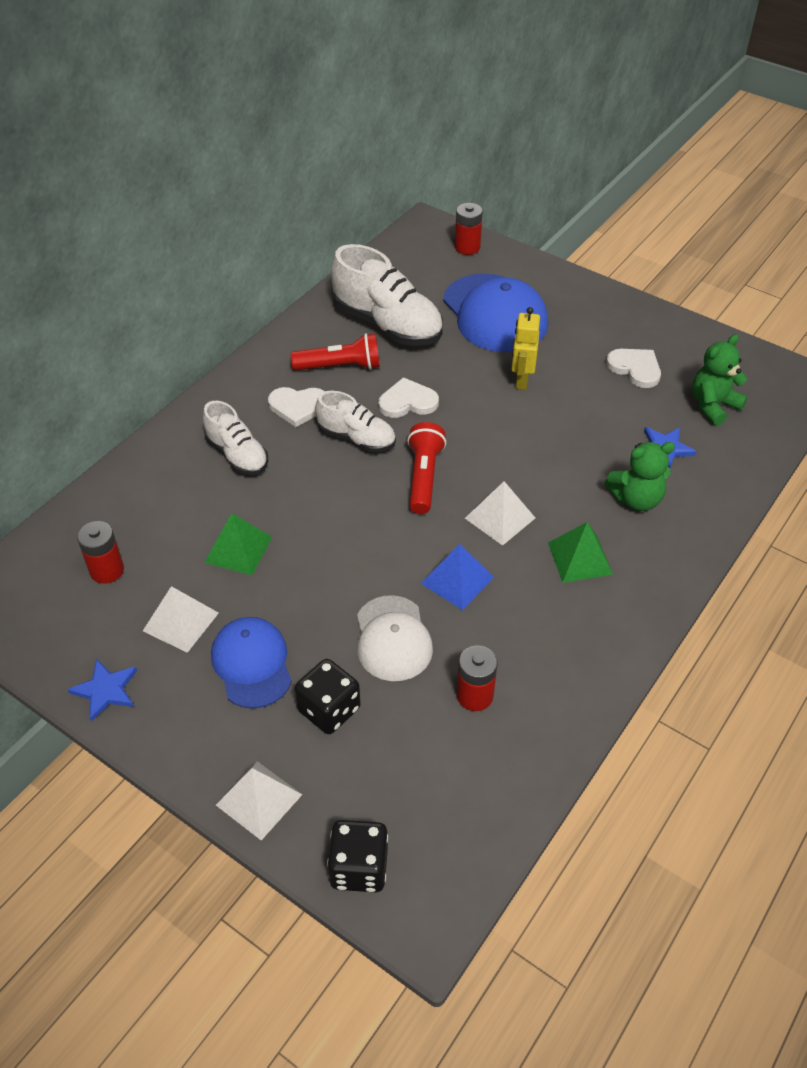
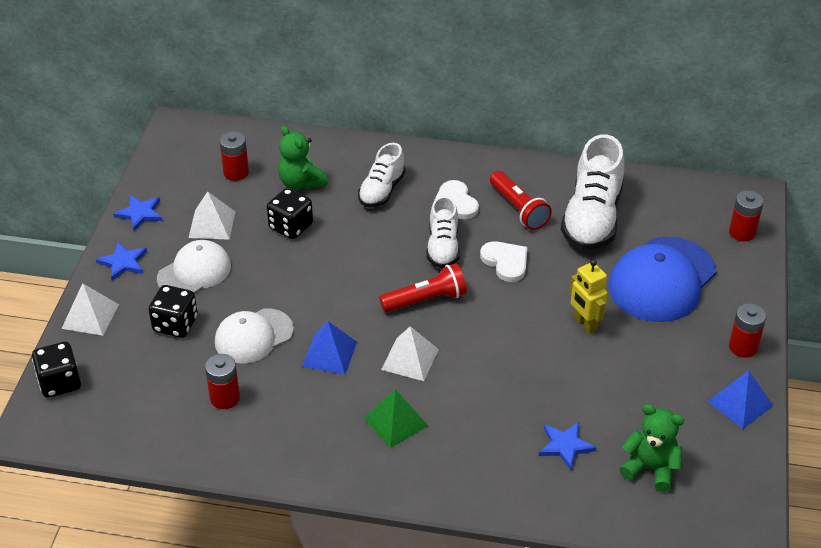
camera: 65 degrees right, 5 degrees down
green pyramid [204,513,272,575] -> black dice [267,188,313,239]
blue cap [211,617,292,709] -> white cap [157,240,231,293]
yellow robot [512,307,540,390] -> yellow robot turned 105 degrees counterclockwise [569,259,608,334]
green teddy bear [605,442,675,511] -> green teddy bear moved to [278,126,327,190]
white heart [606,349,661,388] -> none
none -> blue star [96,242,147,281]
none -> blue pyramid [707,371,773,429]
none -> red battery [729,303,766,358]

